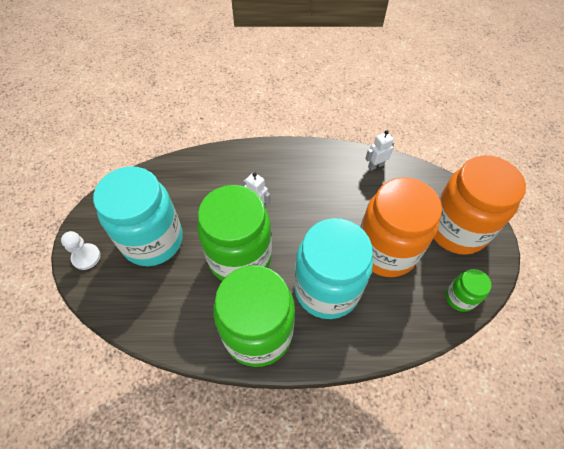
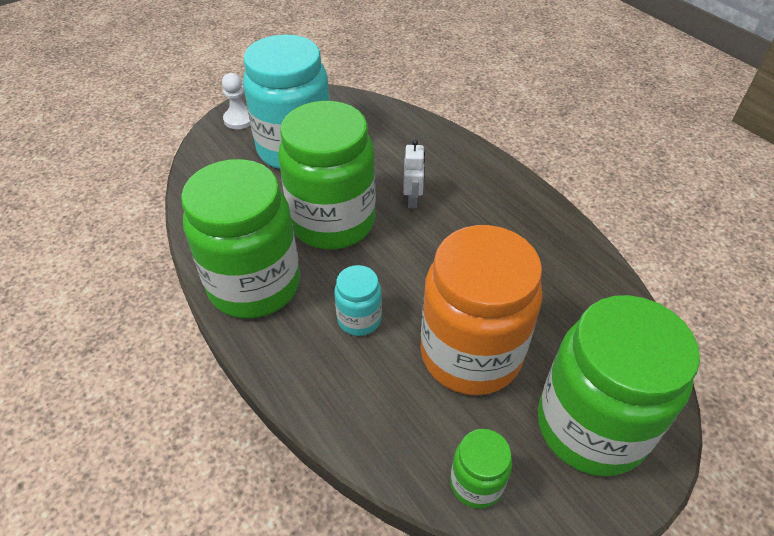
camera: 55 degrees right, 10 degrees down
turquoise jar [294,218,373,319] -> turquoise jar [334,265,382,336], size x0.46
white robot [365,130,395,171] -> none
orange jar [433,155,526,255] -> green jar [538,295,700,476]

